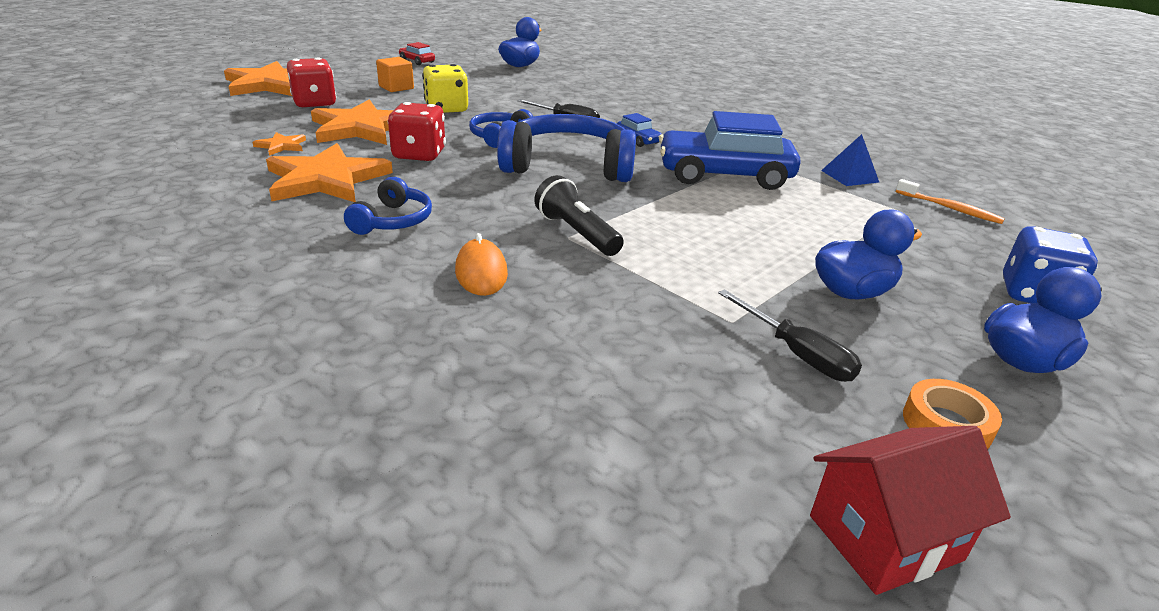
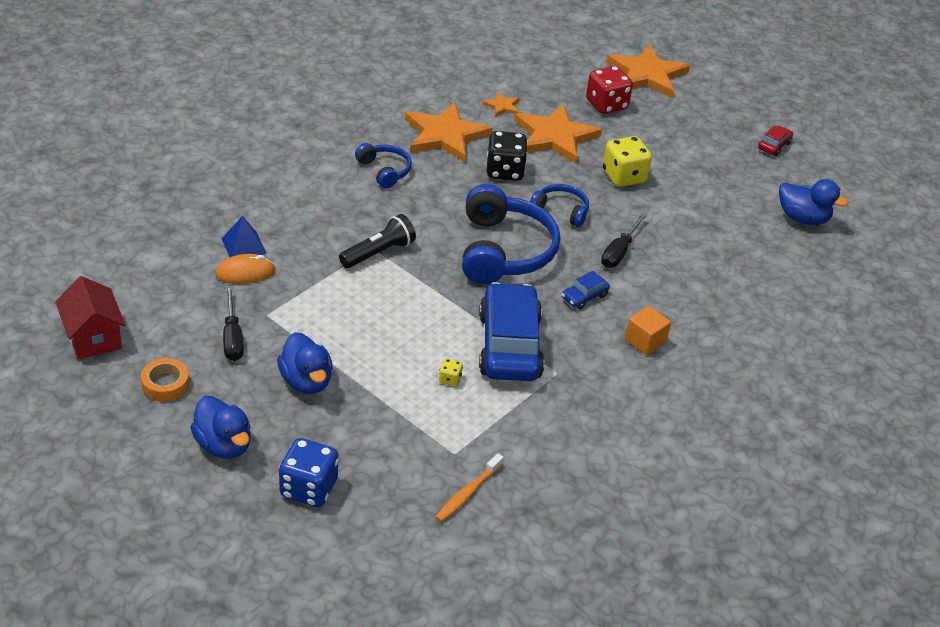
camera: 85 degrees right, 10 degrees up
blue headphones [344,177,432,235] -> blue headphones turned 135 degrees counterclockwise [355,143,412,189]
orange cube [376,57,414,92] -> orange cube moved to [625,306,671,356]
red dice [388,102,446,161] -> black dice [487,131,528,181]
orange mouse [455,233,508,296] -> orange mouse moved to [216,254,276,284]
black screwdriver [718,289,862,382] -> black screwdriver turned 60 degrees counterclockwise [223,286,244,361]
blue pyramid [821,134,879,186] -> blue pyramid moved to [221,216,266,257]
none -> yellow dice [439,359,463,386]

